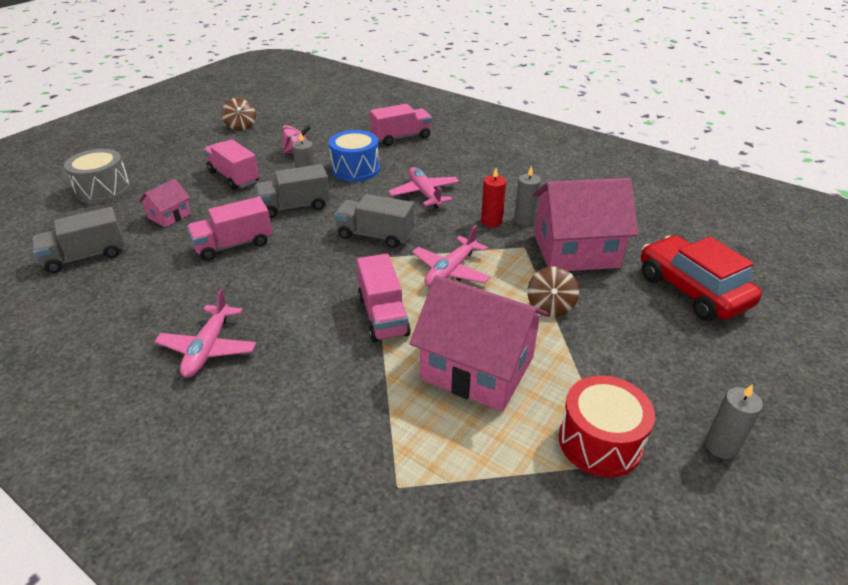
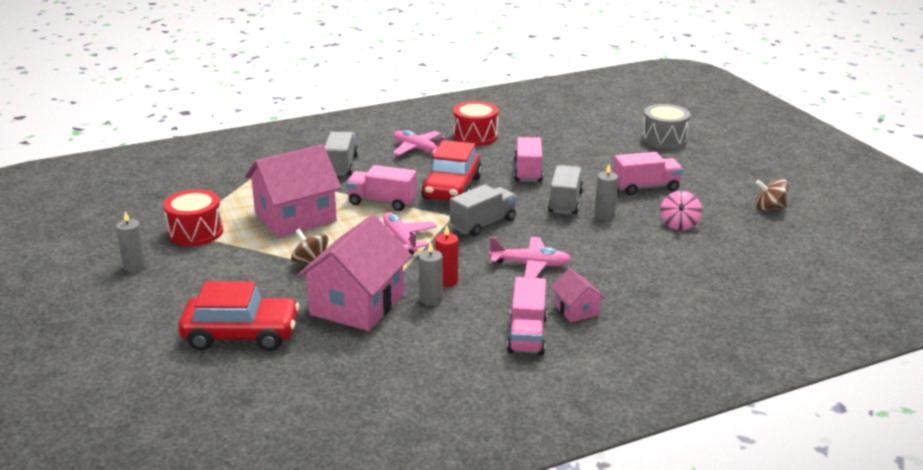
camera: 120 degrees right, 10 degrees down
grey truck [32,207,125,273] -> grey truck moved to [325,132,358,176]
pink house [139,179,191,227] -> pink house moved to [551,268,605,322]
blue drum [329,130,380,182] -> none
pink truck [370,104,432,146] -> pink truck moved to [507,277,547,355]
none -> red car [421,140,482,201]
none -> red drum [453,101,498,146]

